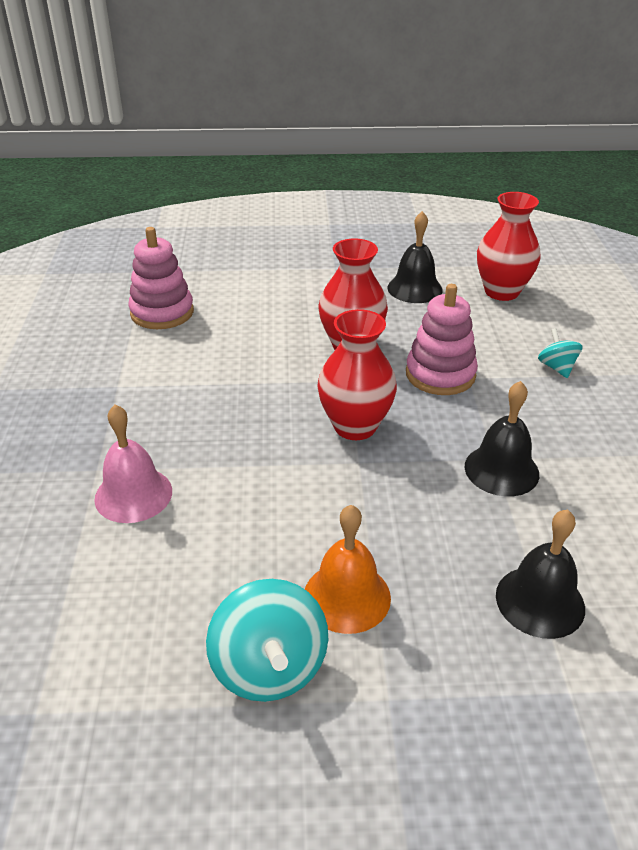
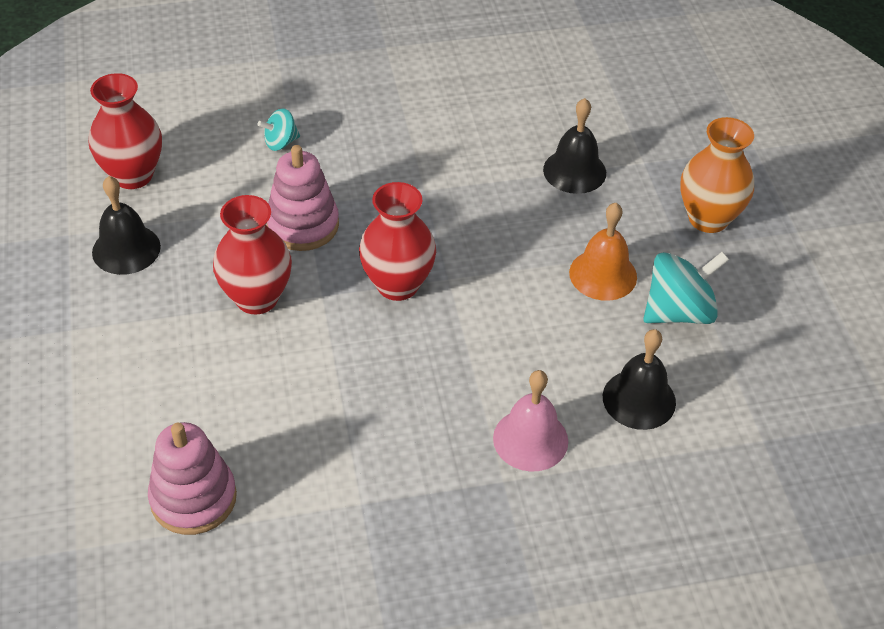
camera: 100 degrees left, 10 degrees up
black bell [465,381,539,497] -> black bell moved to [603,329,676,430]
none -> orange vase [680,117,754,233]

